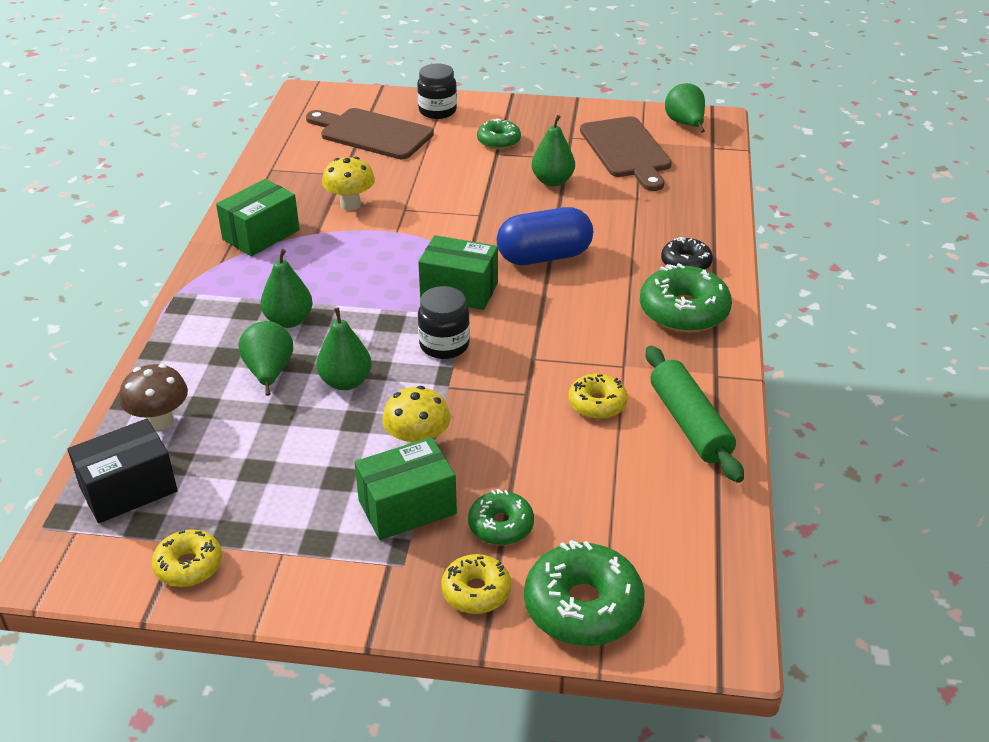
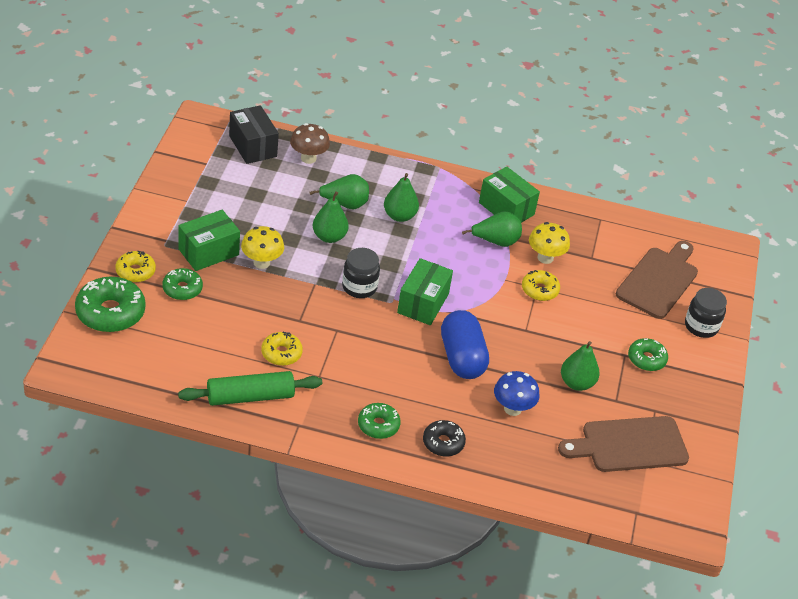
camera: 90 degrees right, 5 degrees up
yellow donut [152,529,222,587] -> yellow donut moved to [522,270,560,301]
green box [355,437,457,540] -> green box turned 75 degrees clockwise [178,210,240,271]
green donut [640,263,732,333] -> green donut [358,403,401,439], size x0.59
green pear [665,83,705,133] -> green pear moved to [462,211,522,247]
none -> blue mushroom [494,371,540,416]

